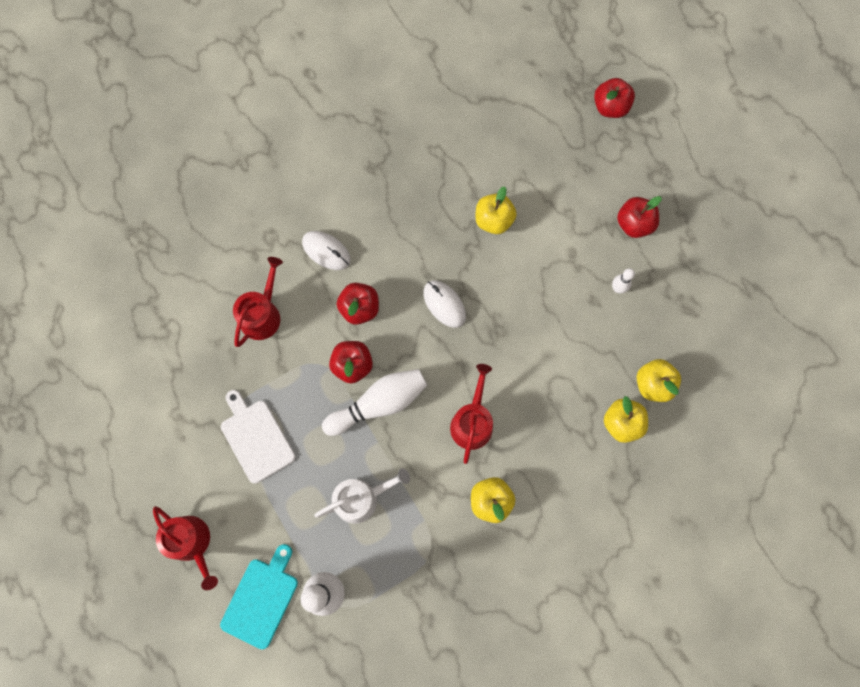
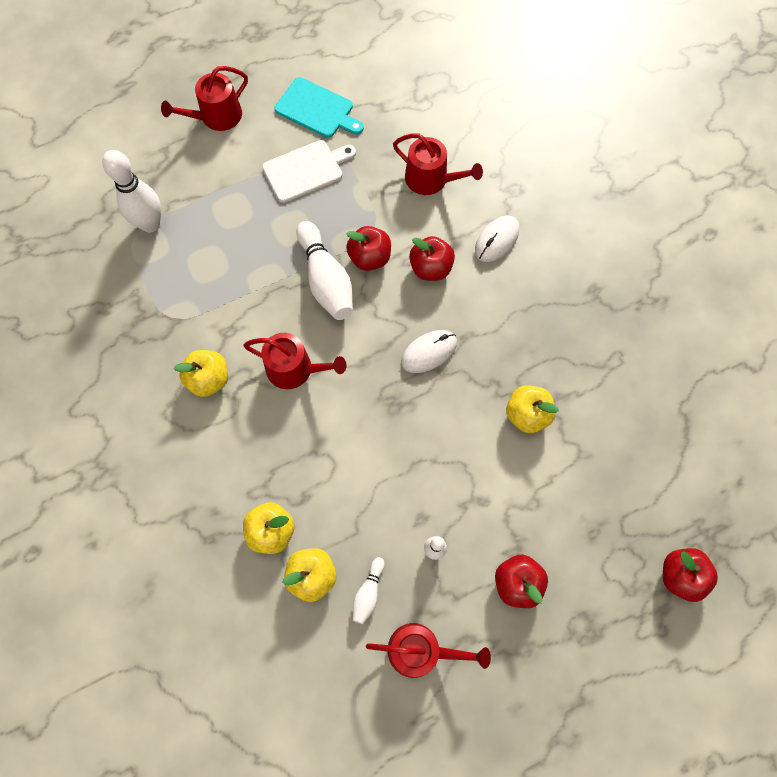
camera: 95 degrees right, 5 degrees down
turquoise cutting board [220,544,298,649] -> turquoise cutting board moved to [274,77,364,138]
white watering can [314,468,410,524] -> none
none -> white bowling pin [353,557,385,624]
none -> red watering can [366,623,491,678]

